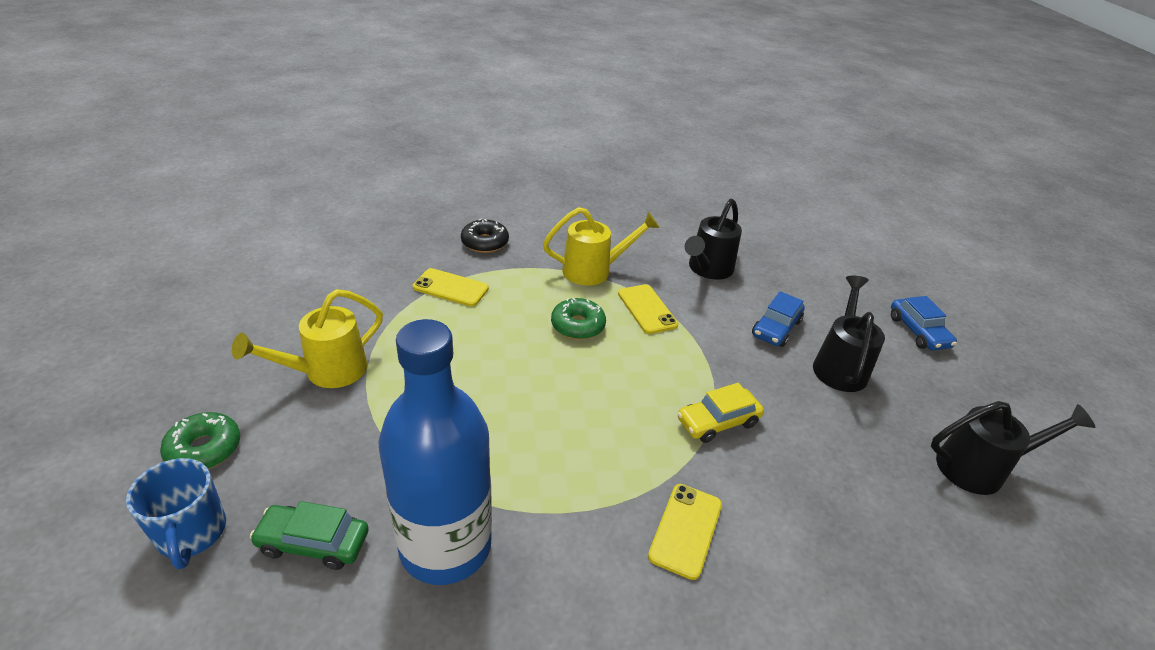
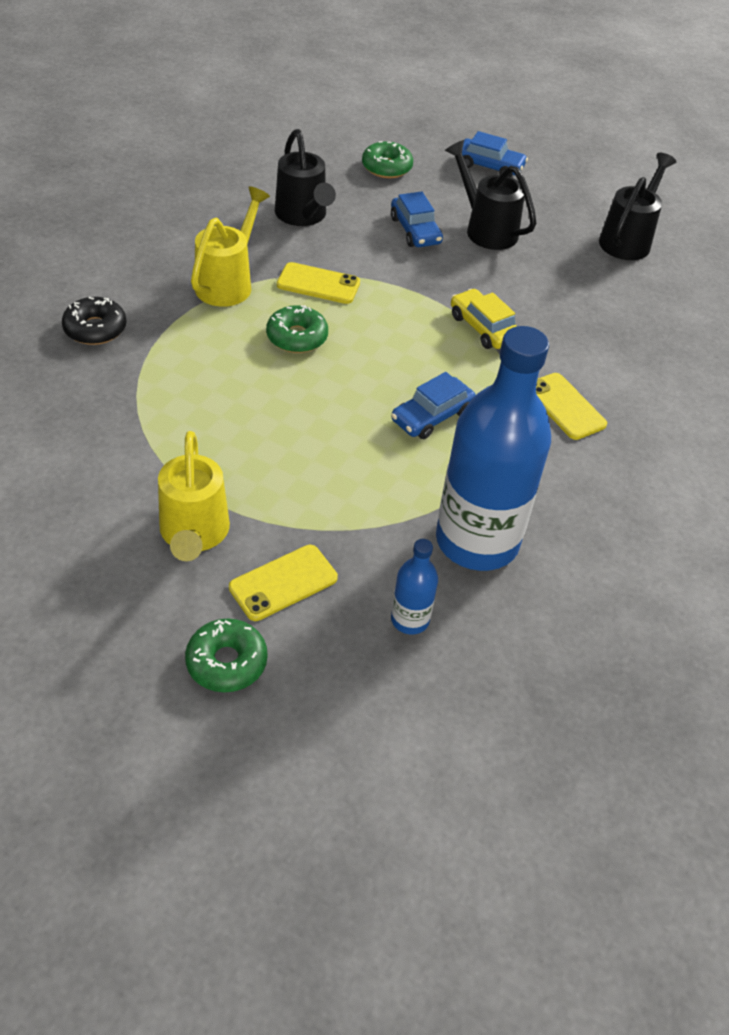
camera: 55 degrees left, 10 degrees up
blue mug [126,458,226,570] -> none
green car [250,501,369,570] -> blue bottle [391,539,438,635]
yellow phone [413,268,489,307] -> yellow phone moved to [229,545,338,621]
yellow car [677,383,764,443] -> yellow car turned 135 degrees clockwise [451,289,516,349]
none -> green donut [362,141,413,178]
none -> blue car [391,372,476,439]

